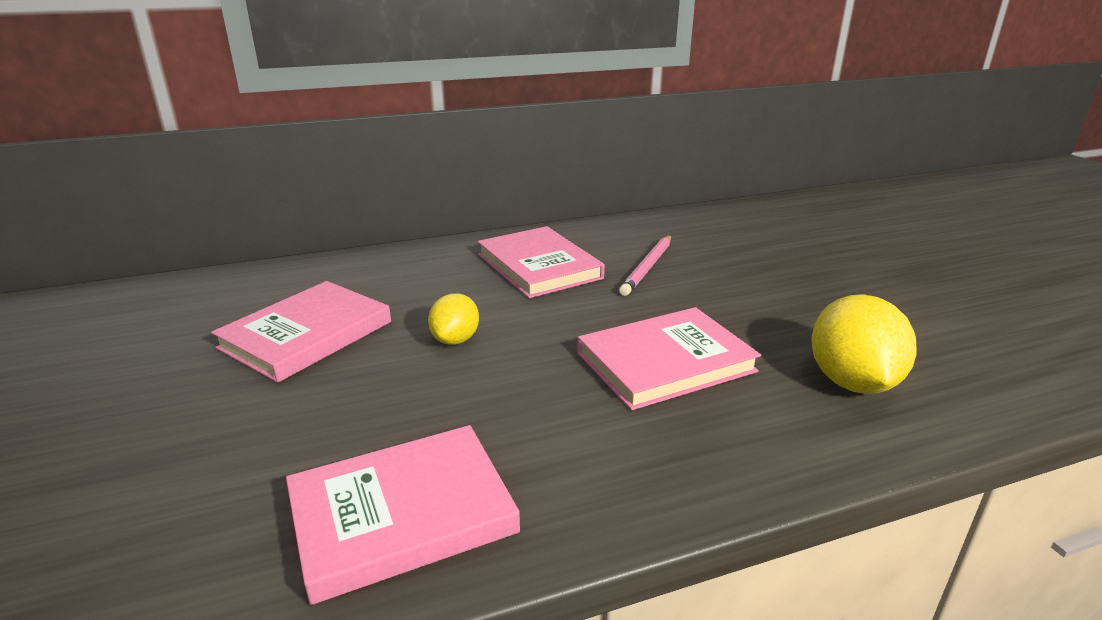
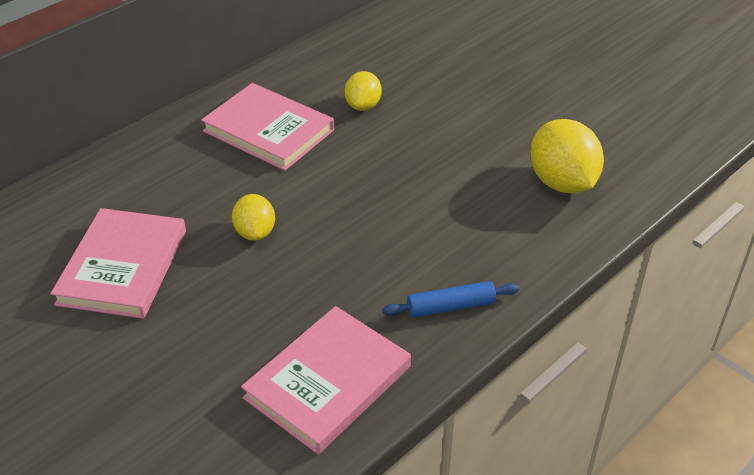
camera: 25 degrees left, 15 degrees up
pink book [577,307,761,410] -> none
pink pencil [619,235,671,296] -> yellow lemon [345,71,382,111]
none -> blue rolling pin [382,281,520,318]

